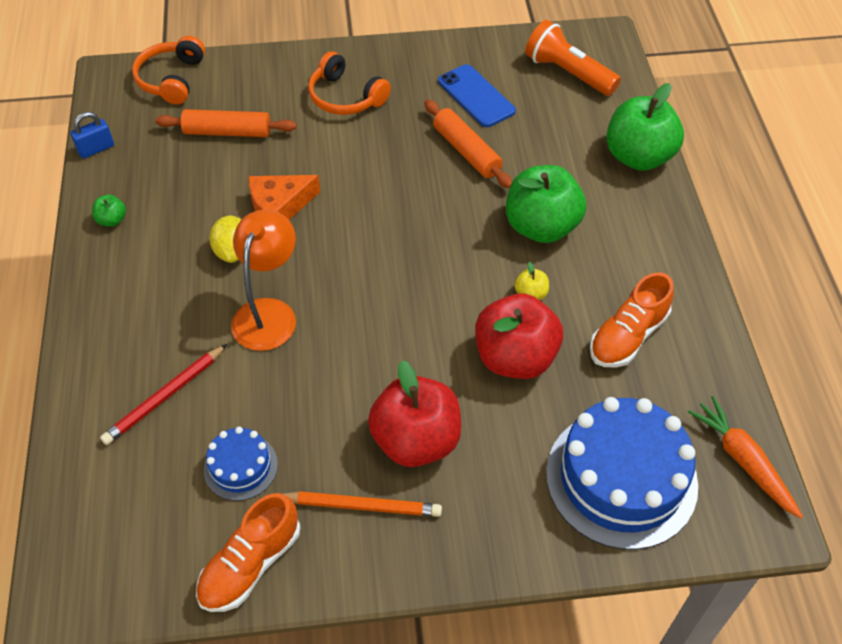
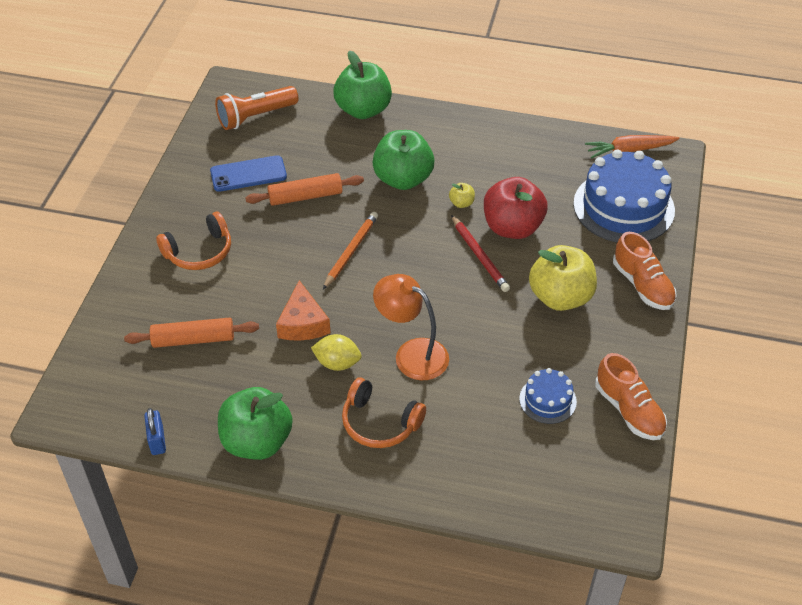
camera: 70 degrees left, 5 degrees down
green apple [92,195,126,227] -> green apple [218,387,293,460], size x2.38
red pencil [100,344,227,445] -> red pencil moved to [451,215,510,292]
orange headphones [132,36,205,104] -> orange headphones moved to [342,378,426,448]
orange rolling pin [155,109,297,137] -> orange rolling pin turned 60 degrees clockwise [124,318,259,348]
orange pencil [283,491,442,517] -> orange pencil moved to [323,212,378,289]
red apple [368,360,461,467] -> yellow apple [529,245,597,311]
orange shoe [590,272,674,368] -> orange shoe moved to [613,232,677,310]

